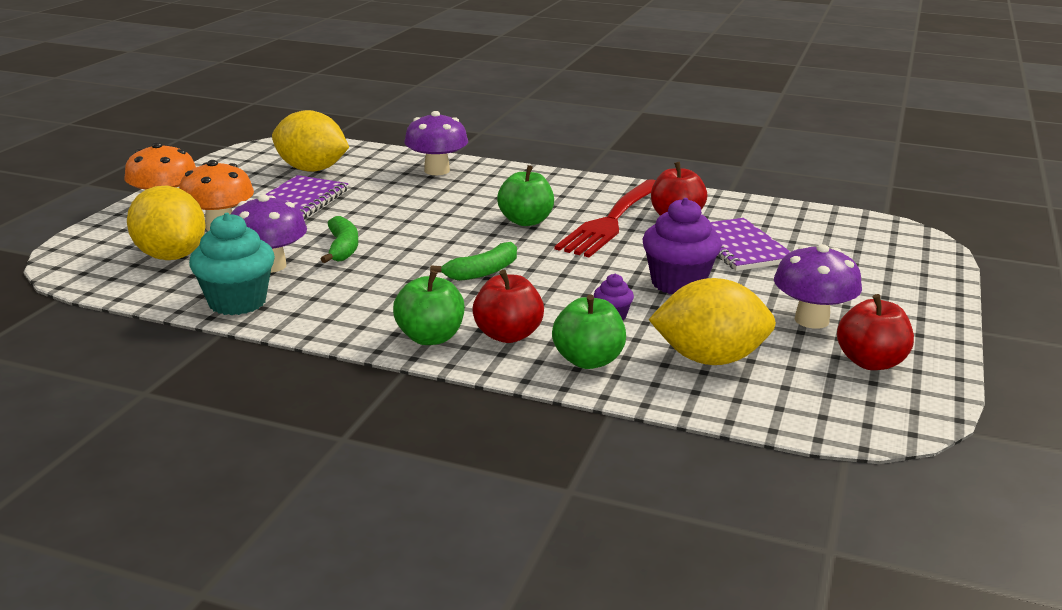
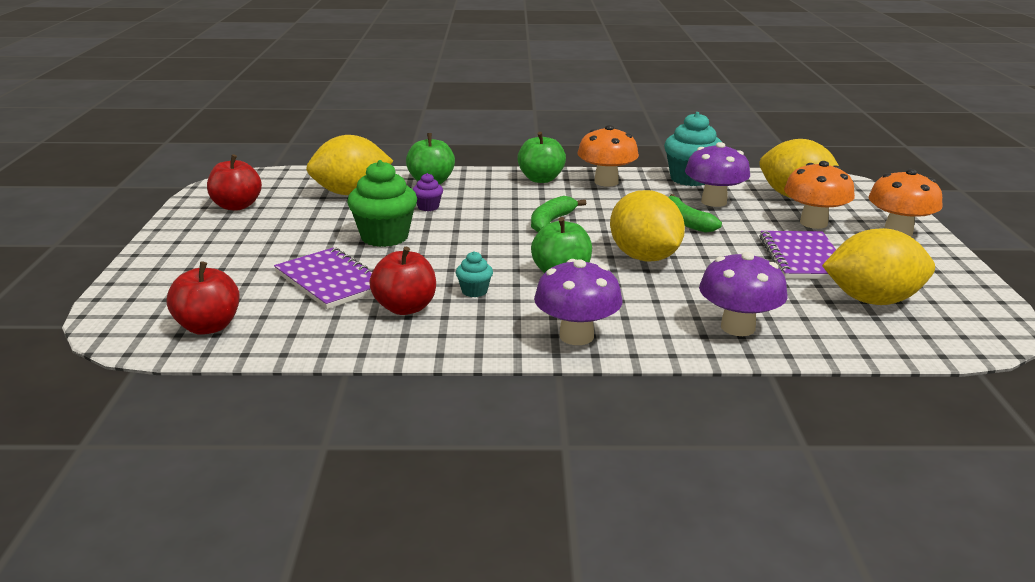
camera: 160 degrees right, 0 degrees up
red apple [472,270,544,343] -> red apple moved to [167,261,240,335]
red fork [555,179,656,257] -> turquoise cupcake [456,251,493,297]
purple cupcake [643,198,722,294] -> green cupcake [347,160,417,247]
purple mushroom [774,244,862,329] -> purple mushroom moved to [534,259,623,345]
none -> orange mushroom [578,125,639,187]
none -> yellow lemon [610,190,685,262]

